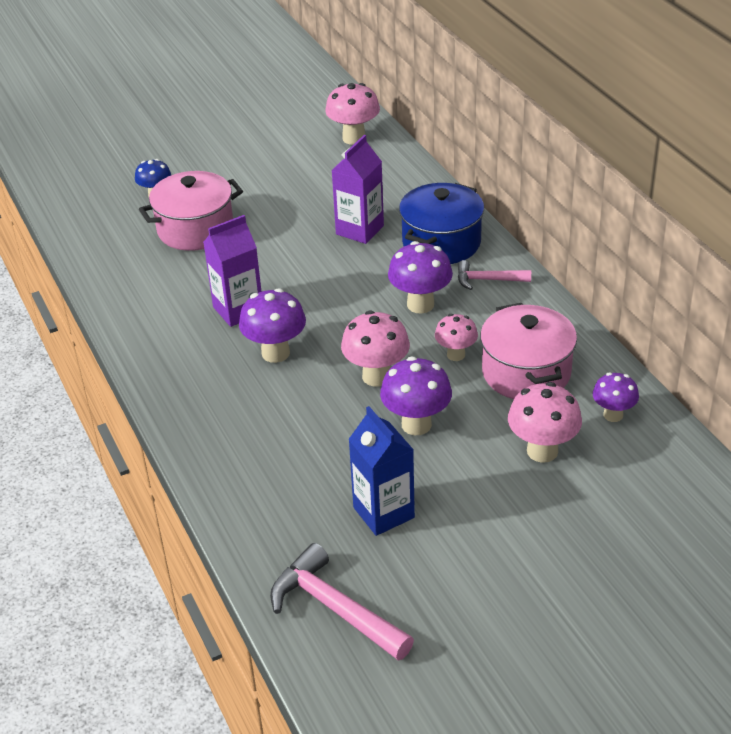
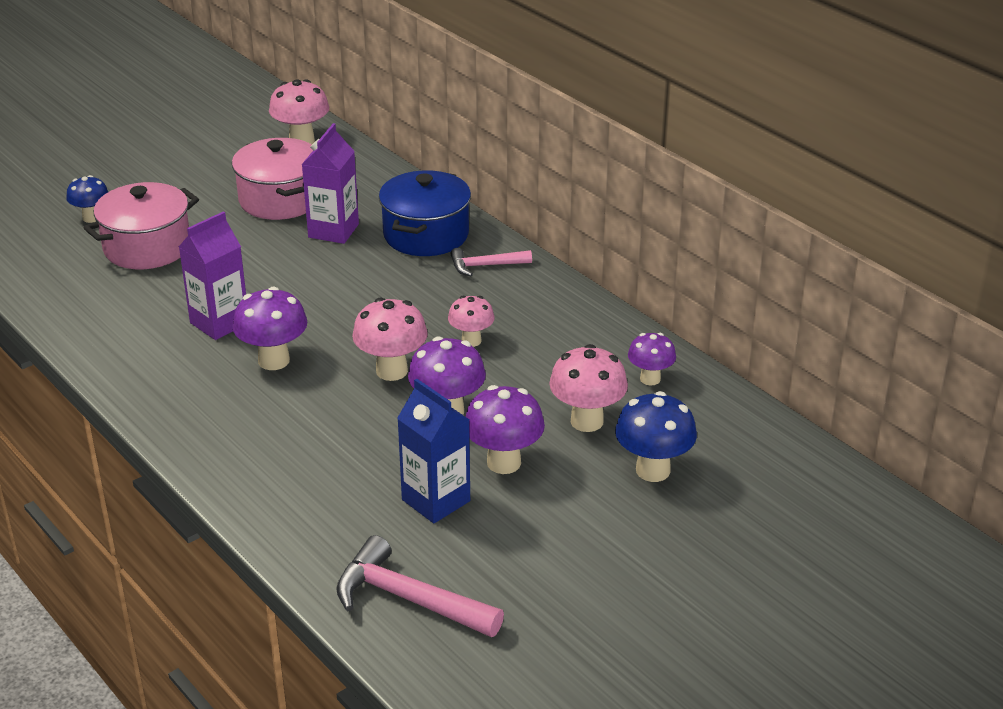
camera: 15 degrees left, 5 degrees down
purple mushroom [388,241,453,313] -> purple mushroom moved to [466,385,545,474]
pink pot [480,303,577,399] -> pink pot moved to [232,138,313,220]
none -> blue mushroom [615,391,697,482]

